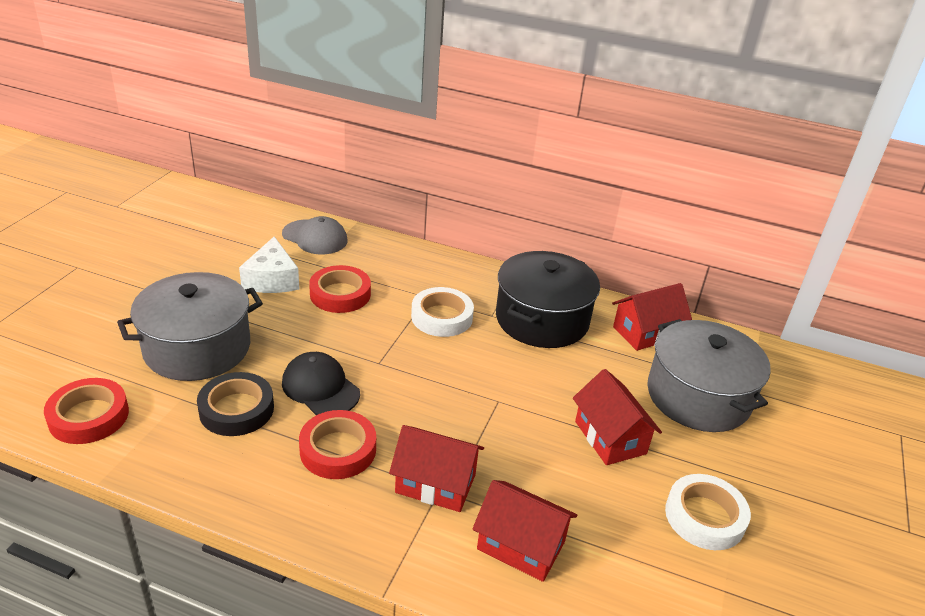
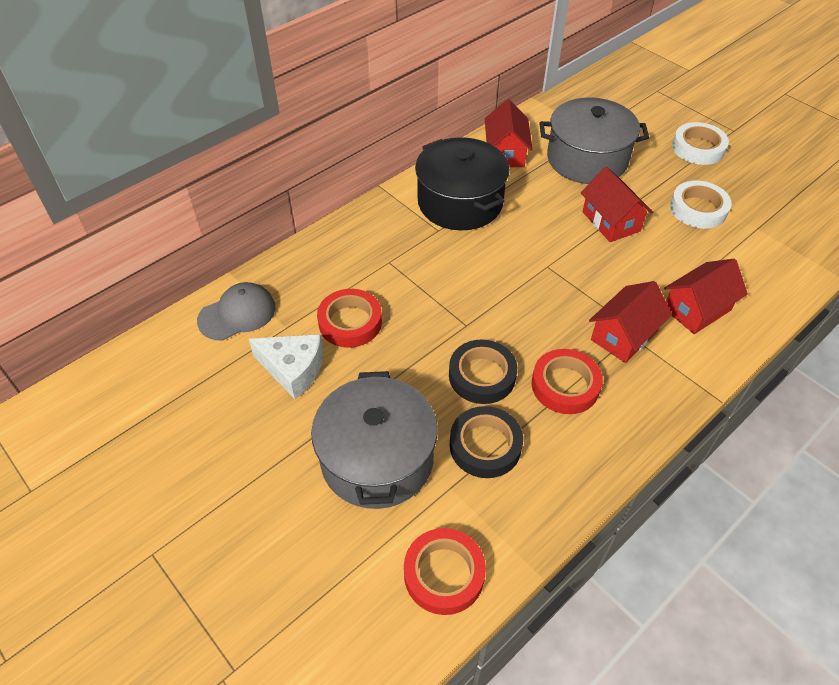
camera: 60 degrees left, 15 degrees up
black cap [282,352,360,415] -> black tape [449,340,517,404]
white tape [411,287,474,337] -> white tape moved to [672,122,729,165]
red house [573,369,662,465] -> red house turned 60 degrees clockwise [581,167,653,242]

